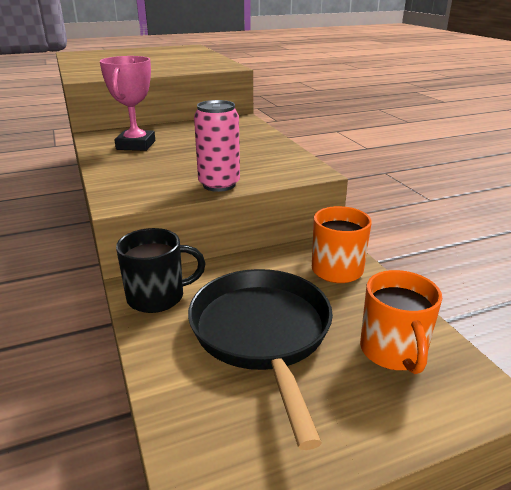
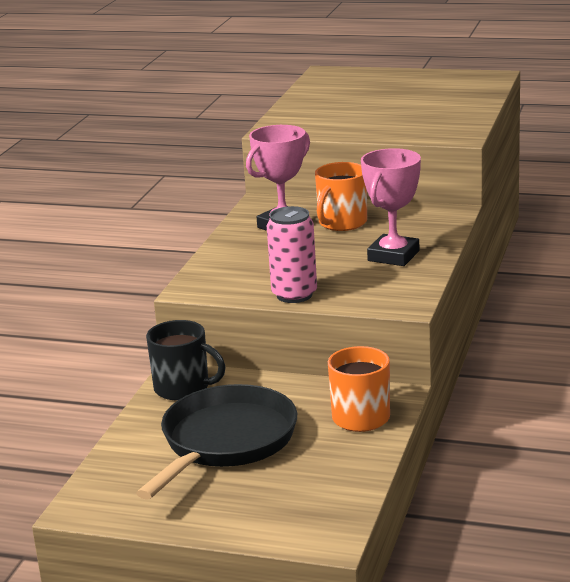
camera: 40 degrees right, 5 degrees down
orange mug [360,270,442,374] -> orange mug moved to [315,162,367,231]
none -> pink trophy [361,148,421,266]

